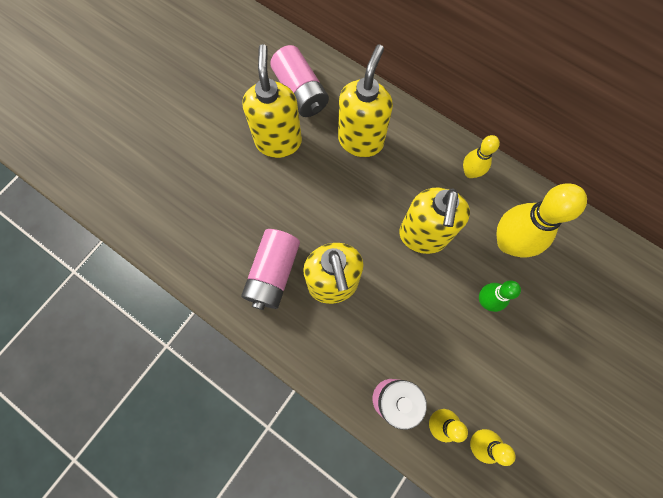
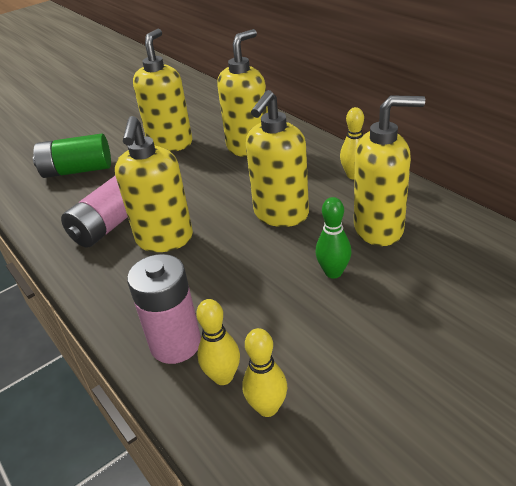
camera: 20 degrees right, 35 degrees down
pink battery [270,45,329,117] -> none
yellow bowling pin [496,183,587,258] -> yellow soap dispenser [354,95,425,246]
none -> green battery [33,133,111,178]

